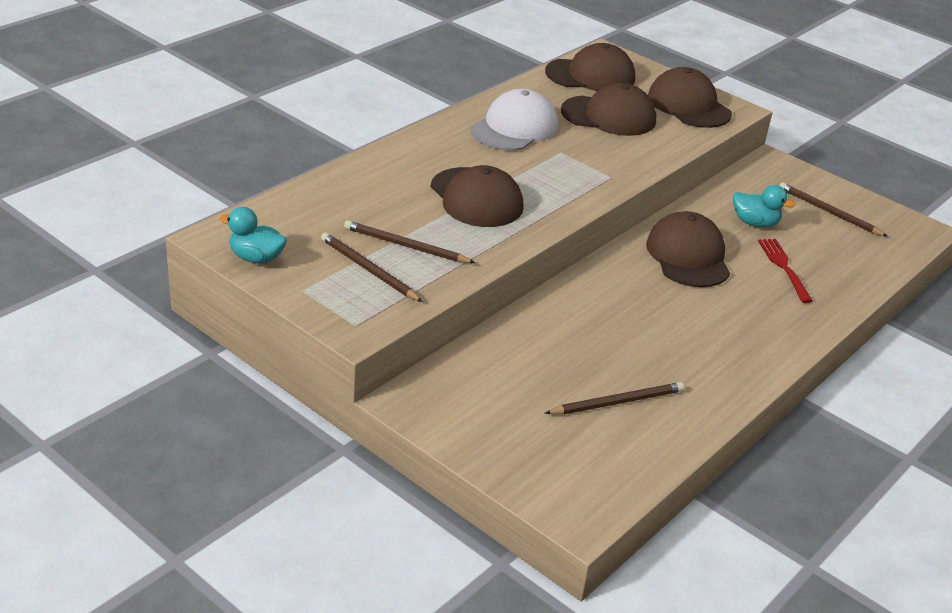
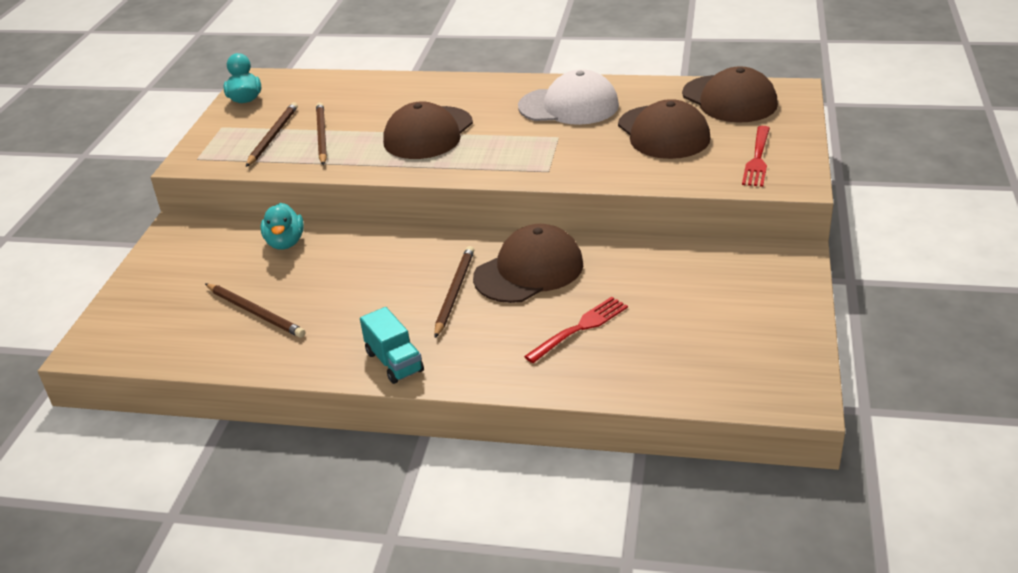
camera: 65 degrees right, 0 degrees up
brown cap [648,67,732,128] -> red fork [742,126,770,187]
turquoise duck [733,185,795,227] -> turquoise duck moved to [261,203,304,250]
brown pencil [780,182,888,237] -> brown pencil moved to [434,246,474,338]
none -> turquoise truck [360,307,424,384]

